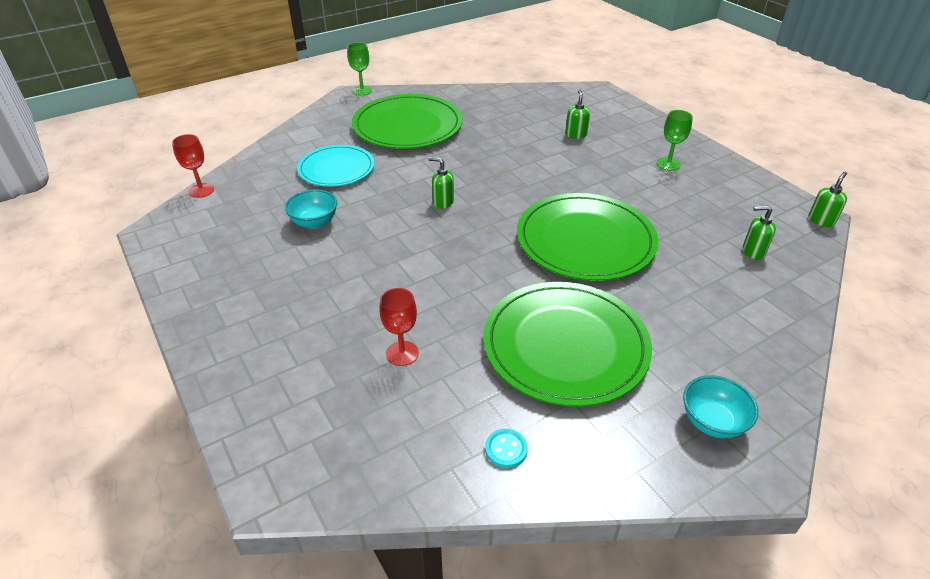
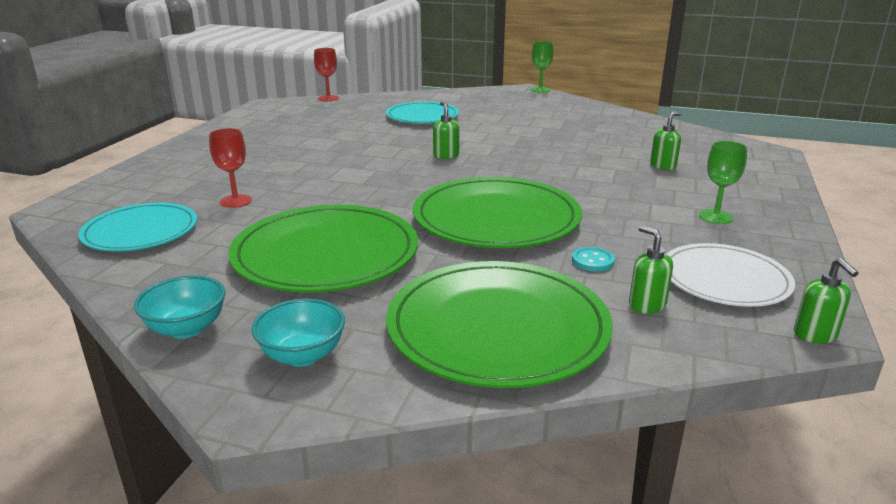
camera: 50 degrees right, 15 degrees down
turquoise bowl [285,189,337,229] -> turquoise bowl moved to [134,276,226,339]
green plate [352,94,463,149] -> green plate moved to [386,261,613,388]
turquoise button [485,429,528,468] -> turquoise button moved to [572,247,615,271]
green soap dispenser [808,171,847,227] -> green soap dispenser turned 75 degrees clockwise [794,258,858,343]
none -> turquoise plate [79,203,197,251]
none -> white plate [667,243,795,307]

